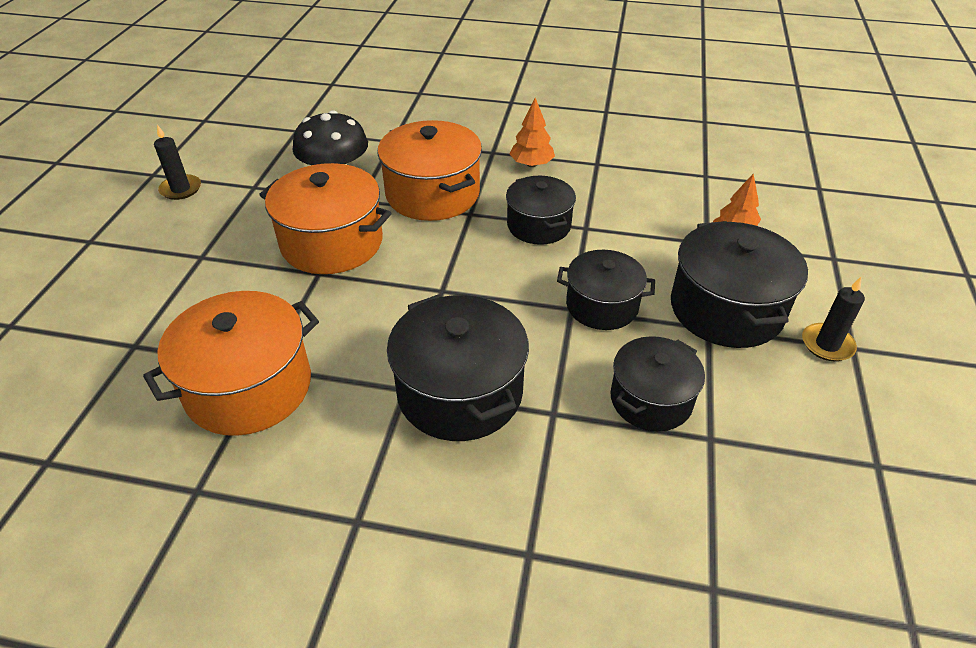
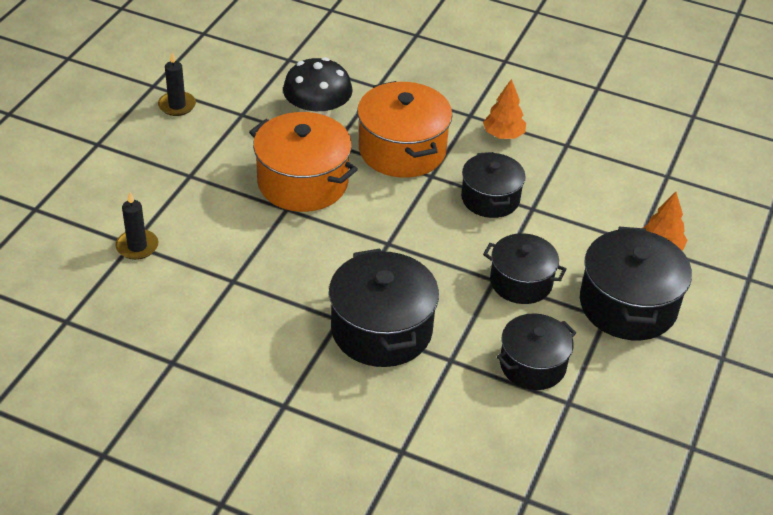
camera: 10 degrees right, 0 degrees up
orange pot [143,291,319,436] -> none
black candle [802,277,865,361] -> black candle moved to [115,192,158,260]

